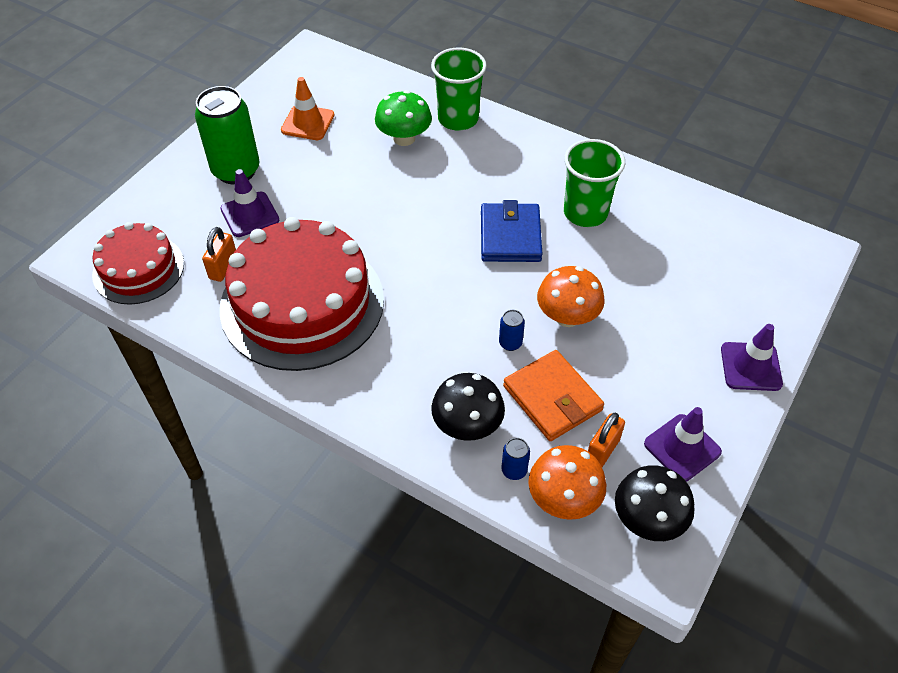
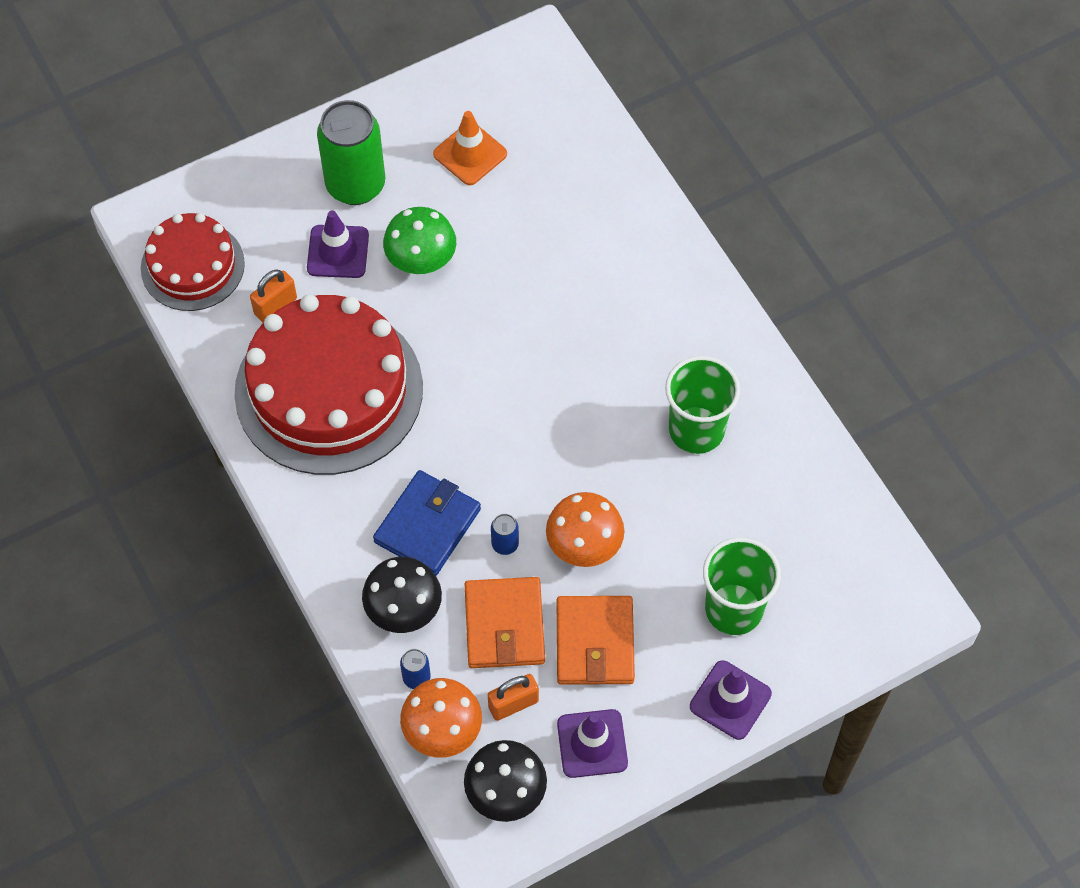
camera: 30 degrees right, 10 degrees up
green mushroom [375,90,432,146] -> green mushroom moved to [383,207,456,274]
green cup [431,48,487,131] -> green cup moved to [703,537,781,635]
blue wallet [481,200,542,262] -> blue wallet moved to [373,470,481,575]
none -> orange wallet [557,596,635,685]

